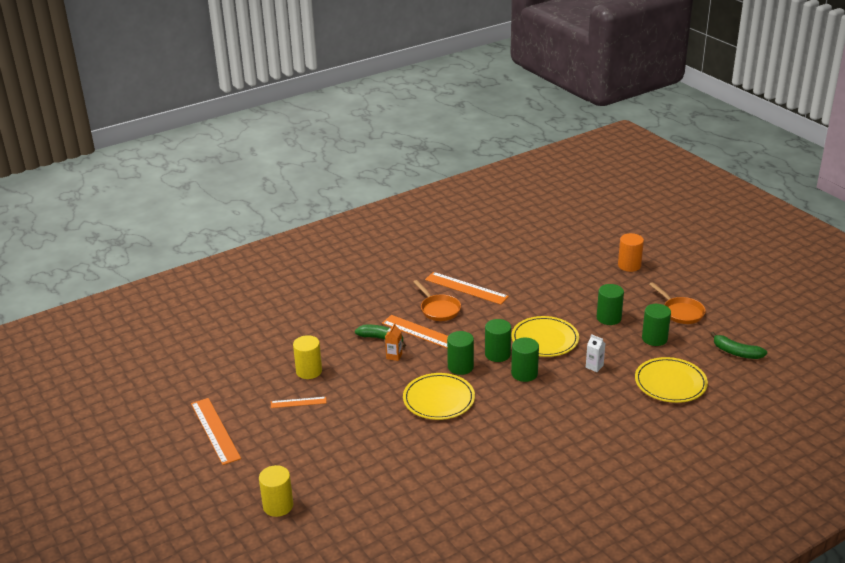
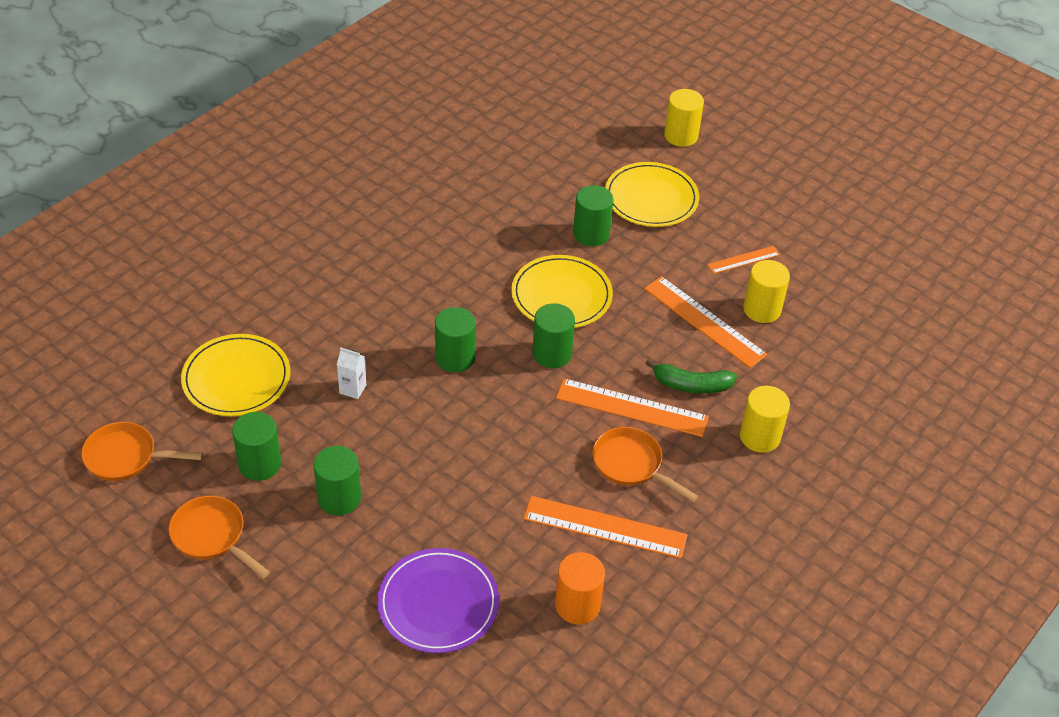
camera: 160 degrees right, 15 degrees up
orange ruler [191,398,241,465] -> orange ruler moved to [644,276,768,368]
orange carton [385,323,402,361] -> none
green cylinder [485,319,511,362] -> green cylinder moved to [573,185,614,246]
yellow plate [511,316,579,357] -> yellow plate moved to [605,162,699,227]
orange cylinder [618,233,644,272] -> orange cylinder moved to [555,552,605,624]
green banana [710,332,767,359] -> orange pan [81,422,203,481]
none -> purple plate [377,548,499,653]
none -> yellow cylinder [740,386,790,453]

